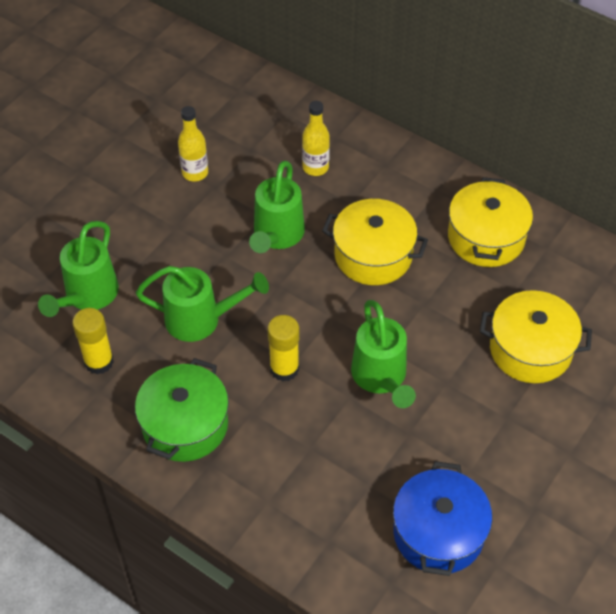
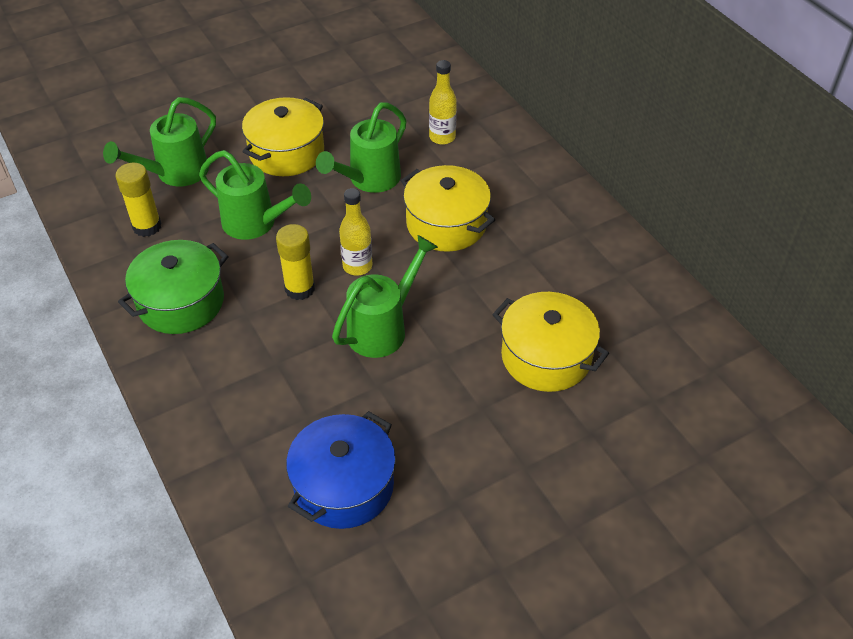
camera: 25 degrees right, 5 degrees down
yellow bottle [178,106,208,182] -> yellow bottle moved to [339,188,372,276]
green watering can [351,300,416,408] -> green watering can turned 150 degrees counterclockwise [332,235,438,358]
yellow pot [448,177,533,267] -> yellow pot moved to [242,97,324,176]

